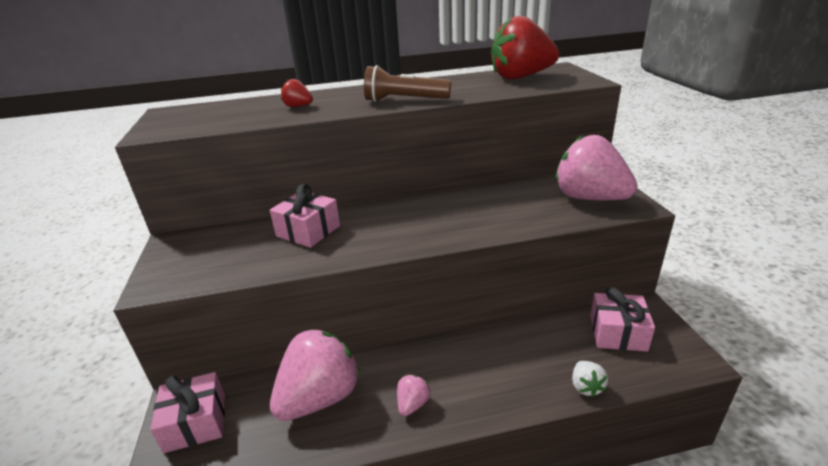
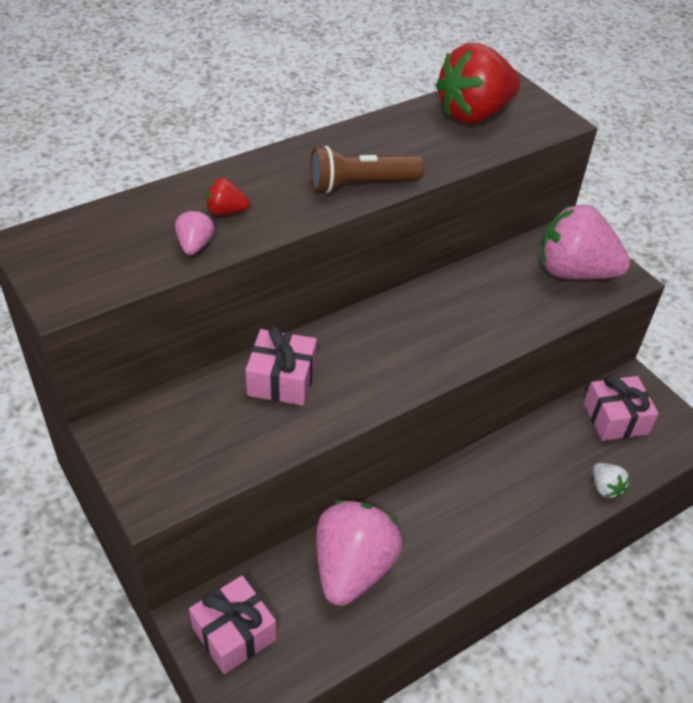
camera: 25 degrees left, 15 degrees up
pink strawberry [397,375,431,416] -> pink strawberry moved to [175,210,215,255]

